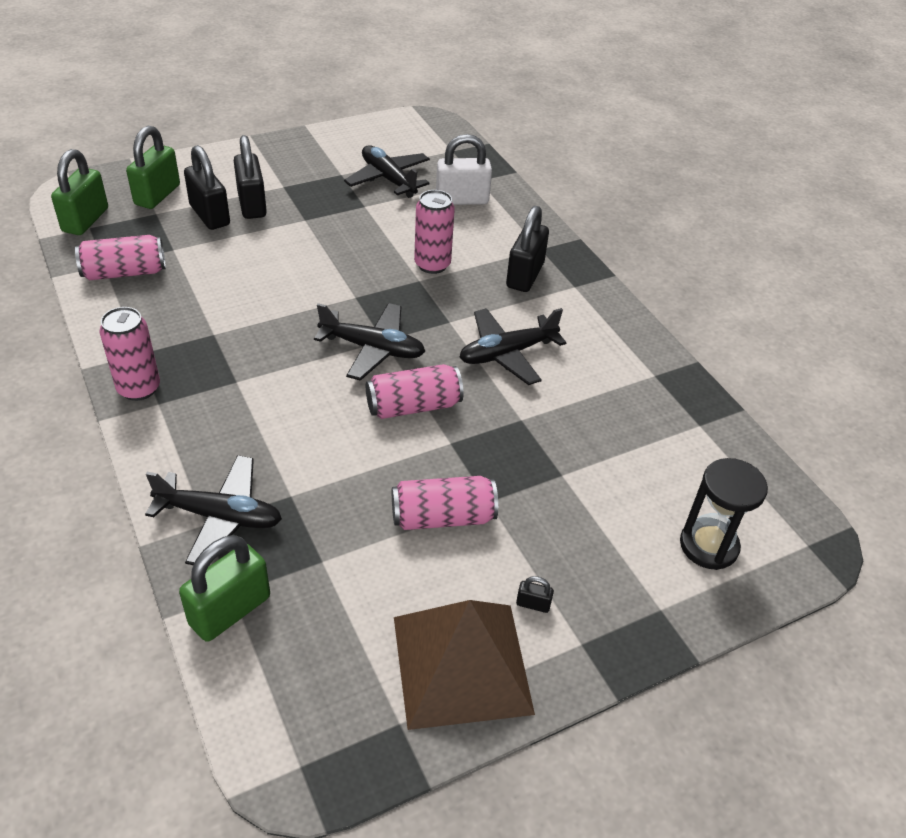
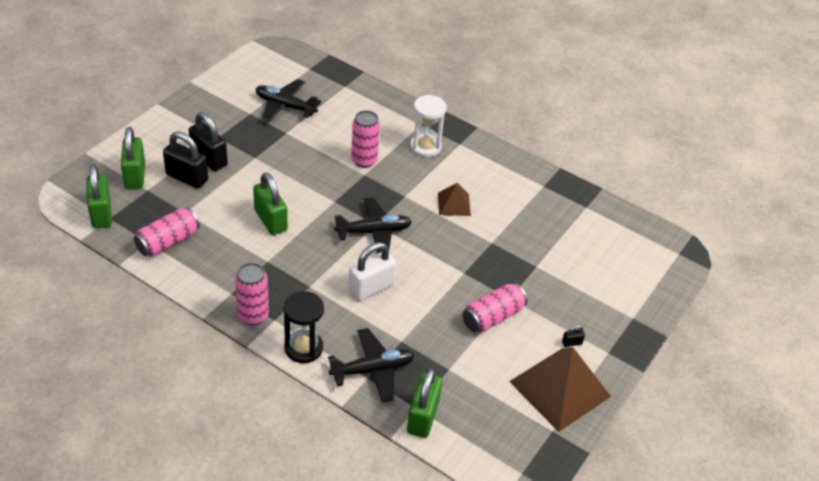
camera: 30 degrees left, 0 degrees up
pink can [366,364,464,419] -> none
white padlock [436,134,492,205] -> white padlock moved to [348,242,396,301]
black plane [459,308,567,385] -> brown pyramid [438,183,471,216]
black padlock [506,206,549,292] -> white hourglass [410,95,447,158]
black hourglass [680,458,768,570] -> black hourglass moved to [284,291,324,363]
none -> green padlock [253,172,288,235]

